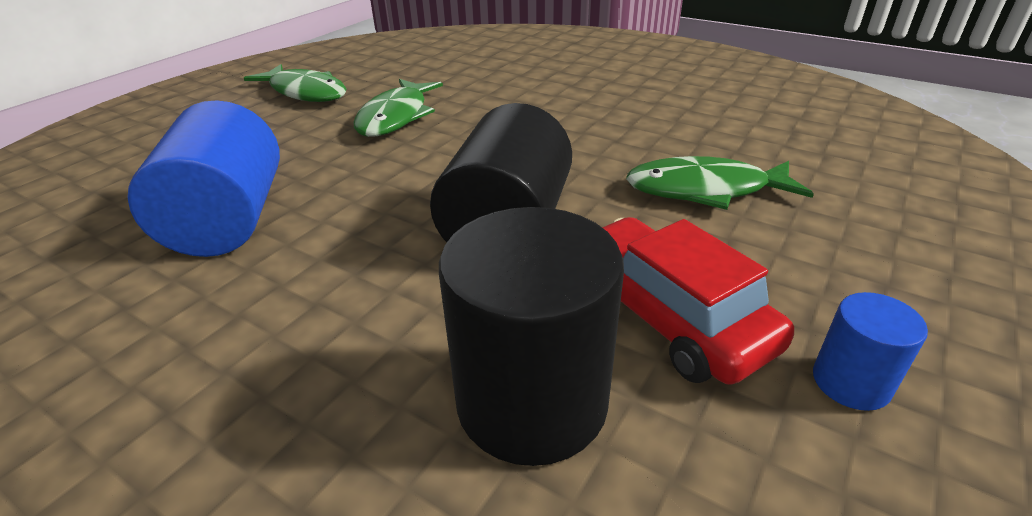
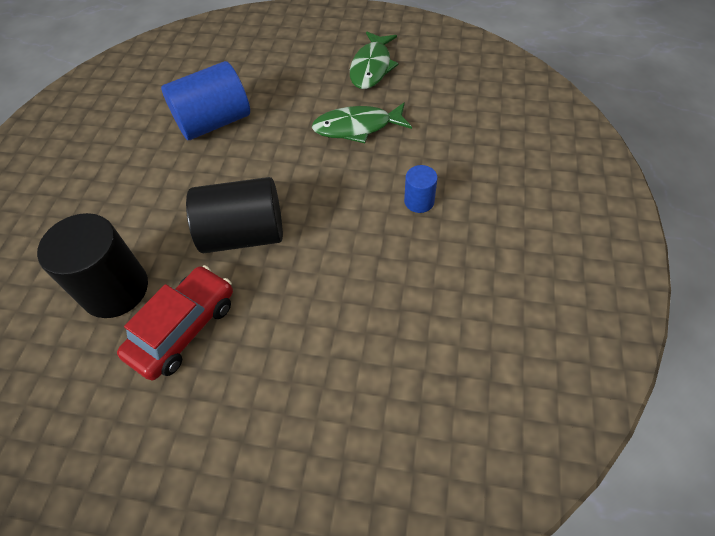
camera: 70 degrees right, 20 degrees up
green fish [626,156,814,210] -> none
blue cylinder [813,292,928,411] -> blue cylinder moved to [404,165,438,213]

